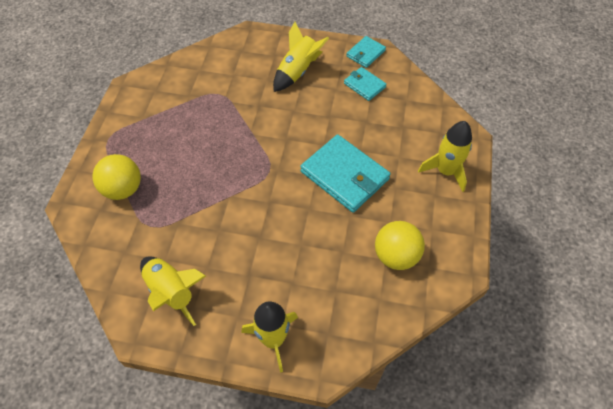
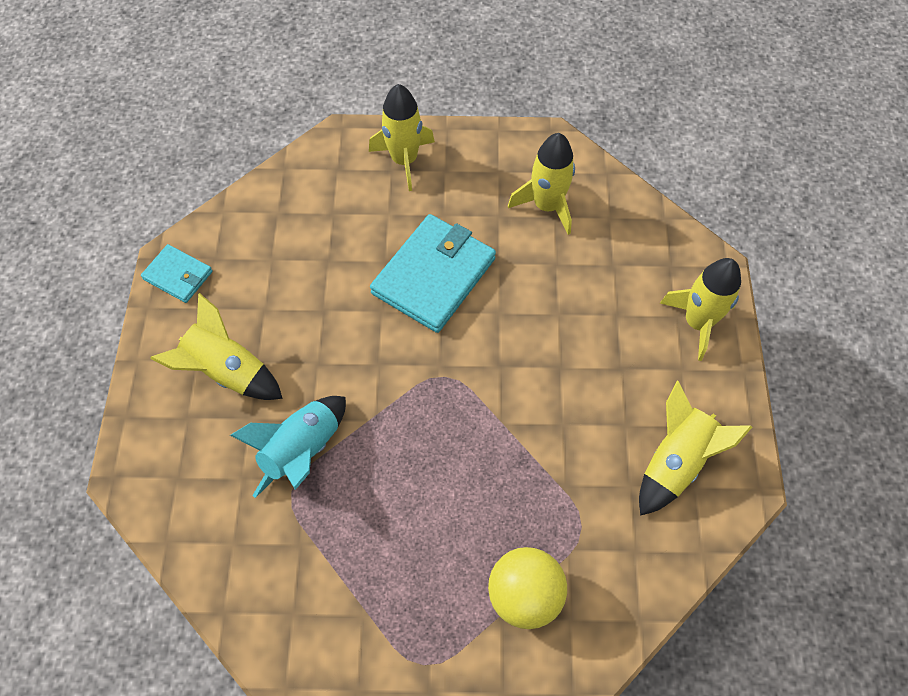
camera: 100 degrees left, 5 degrees up
turquoise wallet [344,67,387,101] -> none
yellow ball [375,221,425,270] -> yellow rocket [508,133,575,235]
none -> turquoise rocket [230,396,346,498]

